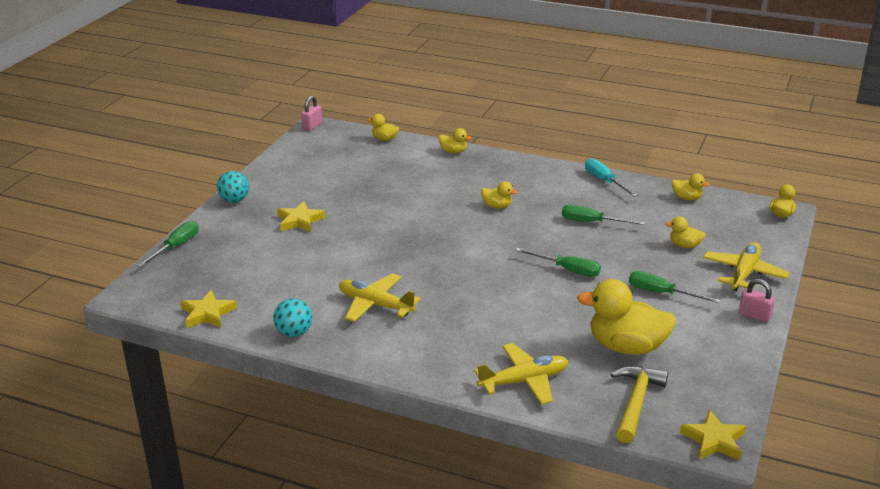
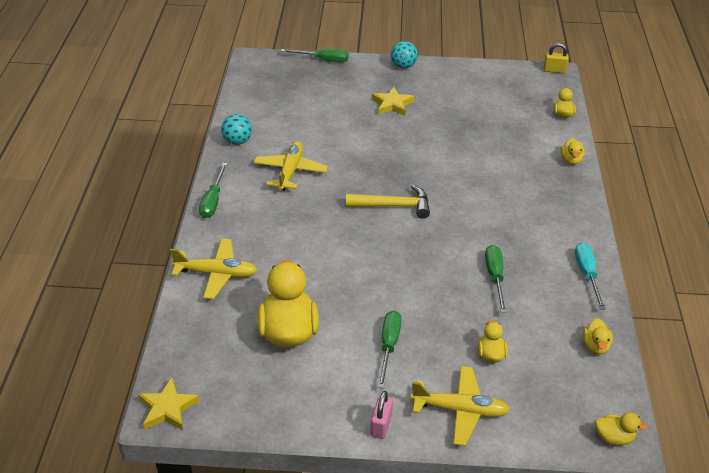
camera: 70 degrees right, 10 degrees up
yellow star [181,290,237,328] -> none
pink padlock [301,96,322,131] -> yellow padlock [544,43,569,74]
yellow plane [474,343,568,405] -> yellow plane turned 45 degrees counterclockwise [170,239,258,299]
yellow duck [481,181,518,208] -> none
green screwdriver [515,248,601,277] -> green screwdriver moved to [199,163,228,218]
turquoise screwdriver [585,158,638,197] -> turquoise screwdriver turned 45 degrees counterclockwise [575,243,606,310]
yellow hammer [611,366,668,443] -> yellow hammer moved to [346,185,430,219]

